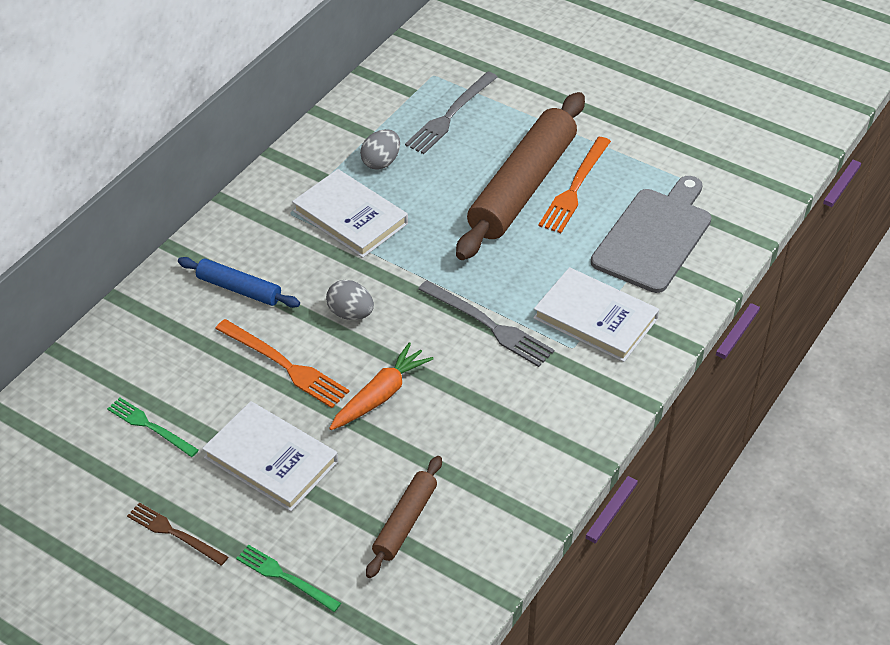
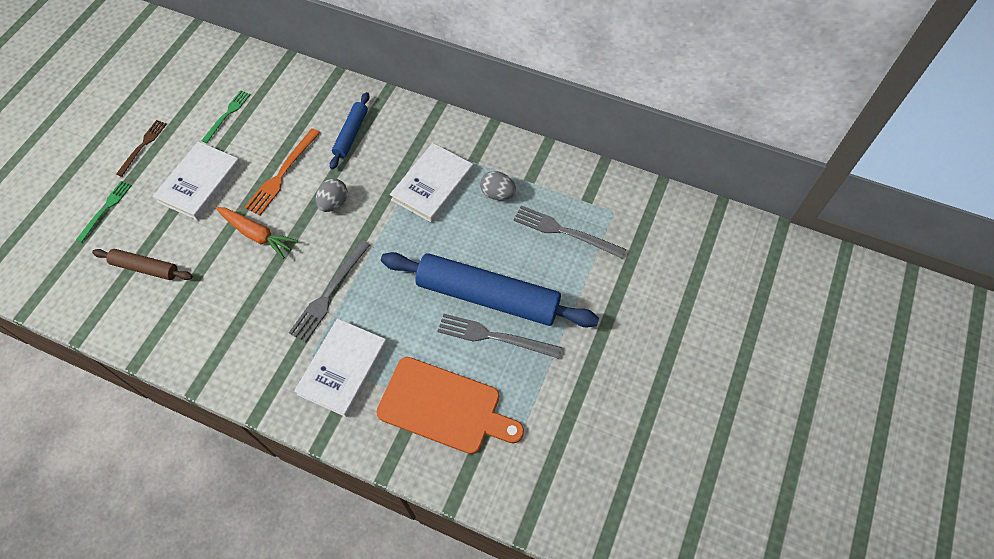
camera: 80 degrees right, 15 degrees up
brown rolling pin [456,92,585,260] -> blue rolling pin [381,252,599,328]
orange fork [538,137,611,233] -> grey fork [437,314,562,359]
grey cutting board [591,176,712,293] -> orange cutting board [376,357,524,454]

